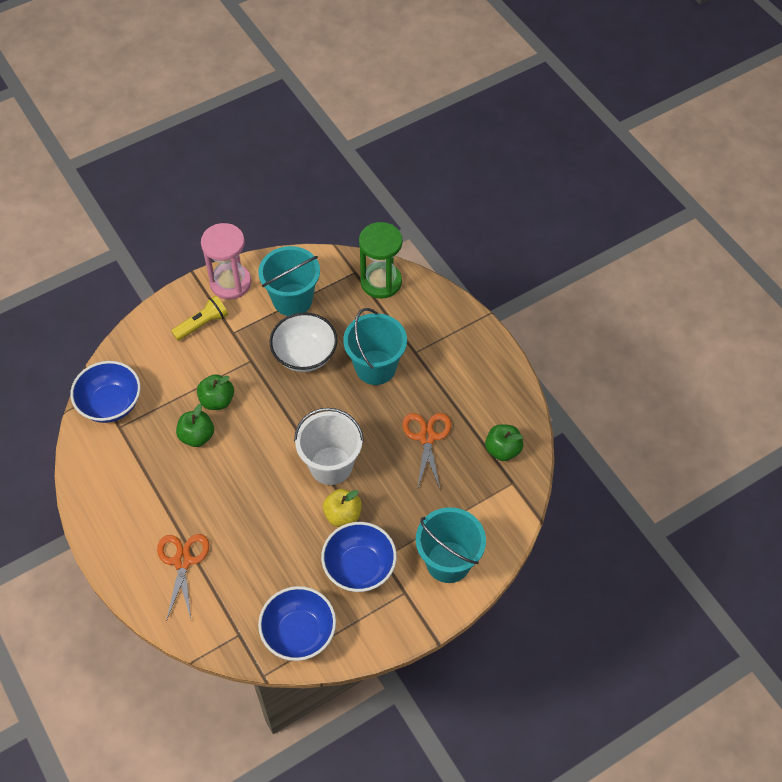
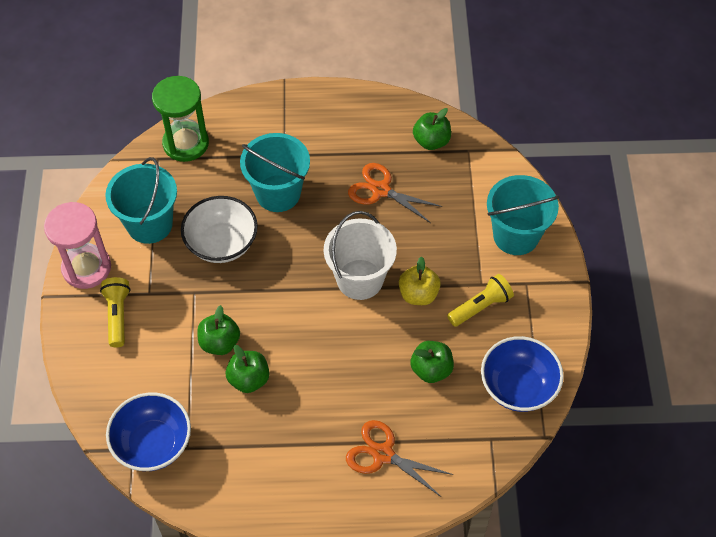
camera: 60 degrees left, 0 degrees up
blue bowl [321,522,397,592] -> yellow flashlight [447,274,514,327]
none -> green apple [410,341,454,383]

